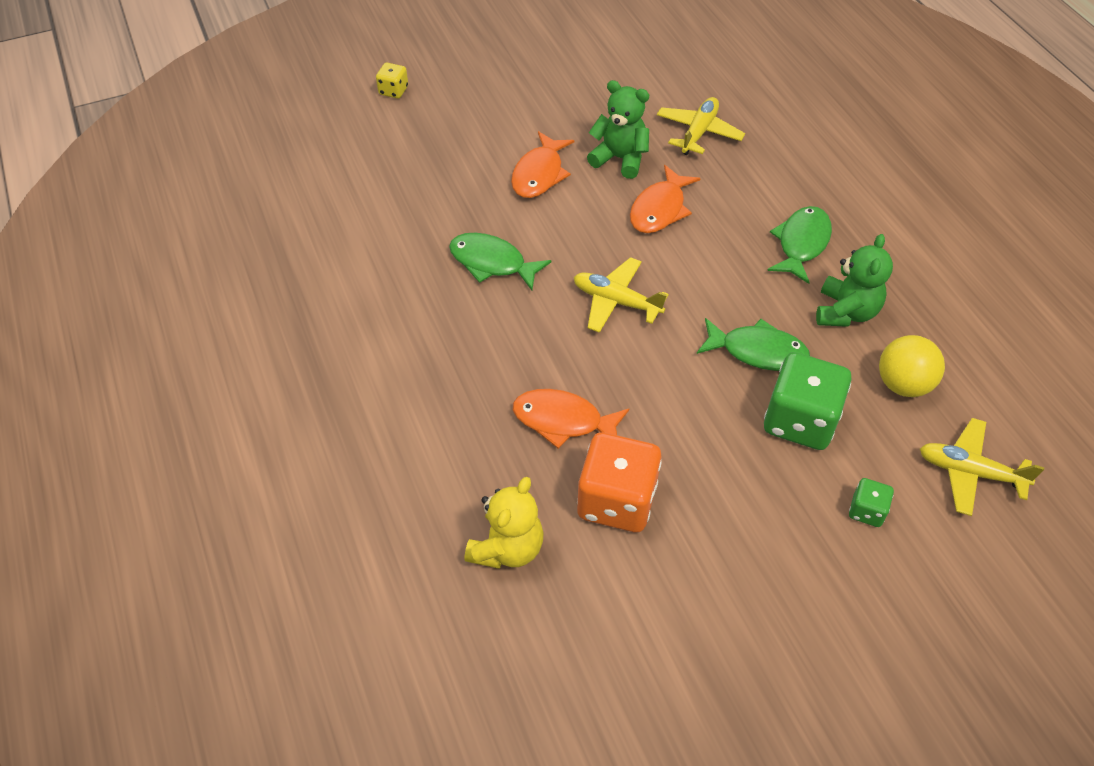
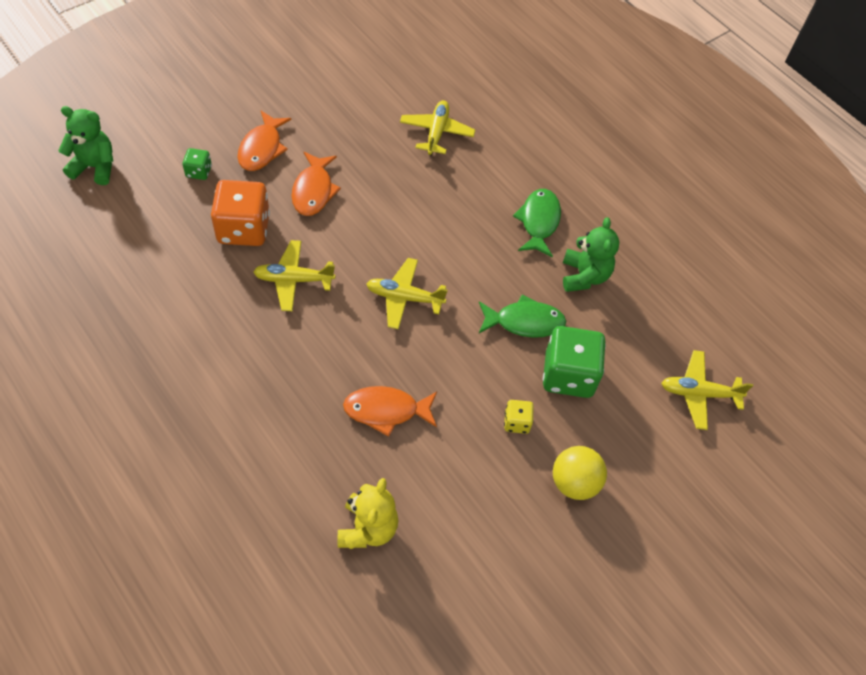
camera: 20 degrees left, 5 degrees up
yellow dice [376,63,408,99] -> yellow dice moved to [504,400,534,434]
green fish [449,233,551,290] -> yellow plane [253,240,335,311]
orange dice [577,432,662,532] -> orange dice moved to [211,180,270,246]
green teddy bear [587,80,649,179] -> green teddy bear moved to [58,106,113,185]
orange fish [630,165,701,233] -> orange fish moved to [238,111,291,171]
green dice [849,478,894,527] -> green dice moved to [183,148,212,180]
yellow ball [879,335,945,397] -> yellow ball moved to [553,446,607,500]

